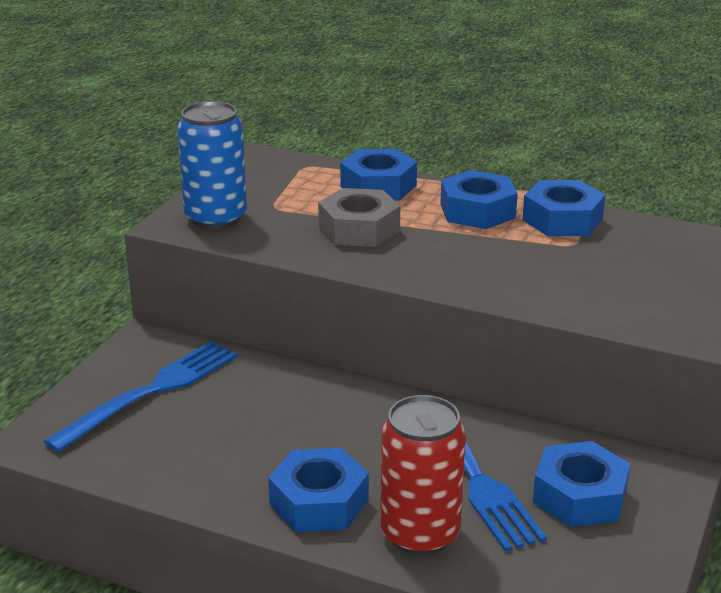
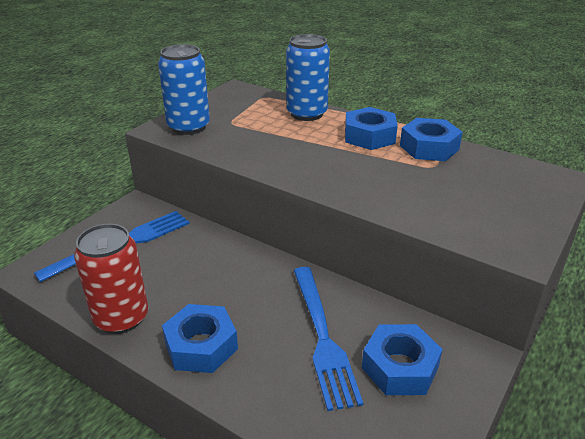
camera: 10 degrees right, 5 degrees up
grey nut [318,188,400,247] -> none
blue nut [340,149,417,200] -> blue can [286,34,330,121]
red can [380,395,466,555] -> red can moved to [74,224,148,334]

